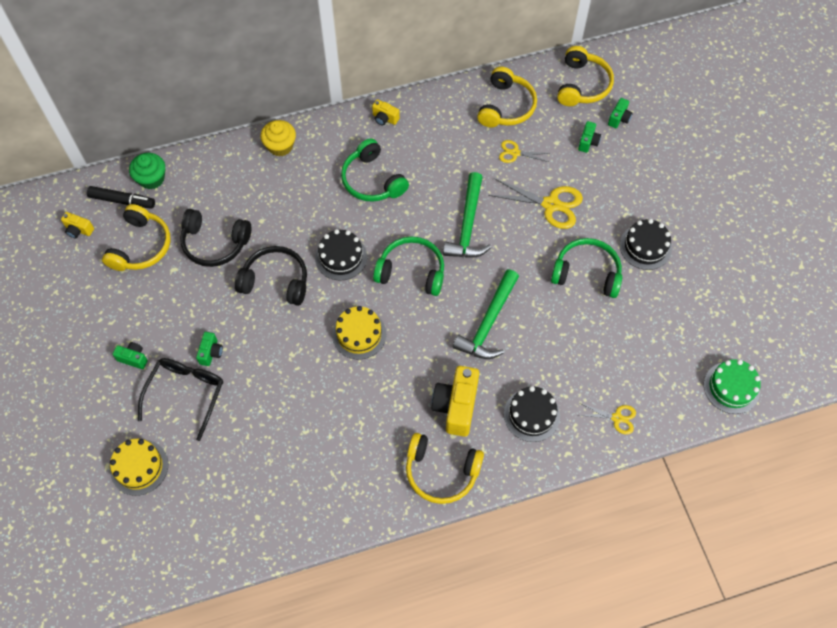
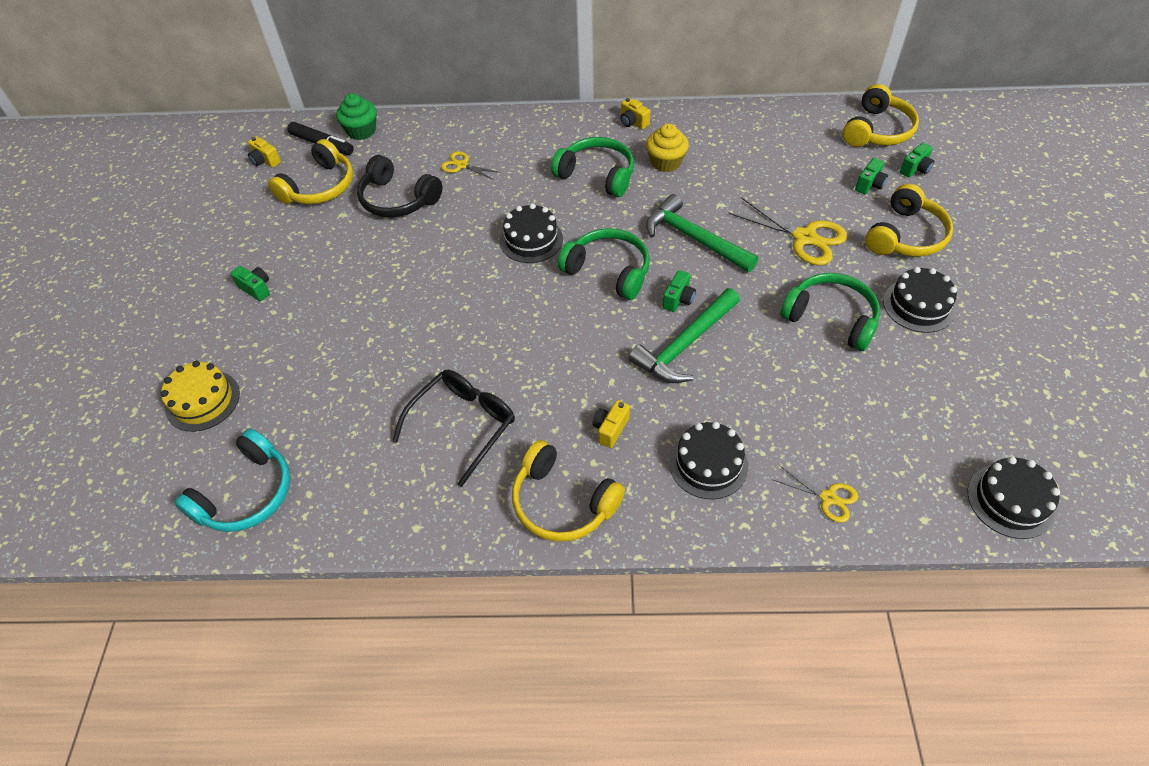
camera: 20 degrees right, 10 degrees down
black glasses [138,358,223,441] -> black glasses moved to [392,370,515,487]
green camera [196,332,223,366] -> green camera moved to [662,270,696,312]
black headphones [235,246,307,306] -> none
yellow cupcake [261,120,296,156] -> yellow cupcake moved to [646,124,689,172]
yellow cake [332,306,386,360] -> none
green headphones [341,138,409,202] -> green headphones turned 135 degrees clockwise [551,137,634,197]
yellow camera [432,366,479,437] -> yellow camera [592,400,630,448], size x0.50
green hammer [443,172,491,257] -> green hammer turned 105 degrees clockwise [646,194,758,272]
yellow headphones [477,67,537,127] -> yellow headphones moved to [865,184,953,257]
yellow scissors [499,140,549,163] -> yellow scissors moved to [441,151,500,180]
green cake [704,359,761,414] -> black cake [968,456,1060,539]
none -> turquoise headphones [174,429,290,532]

